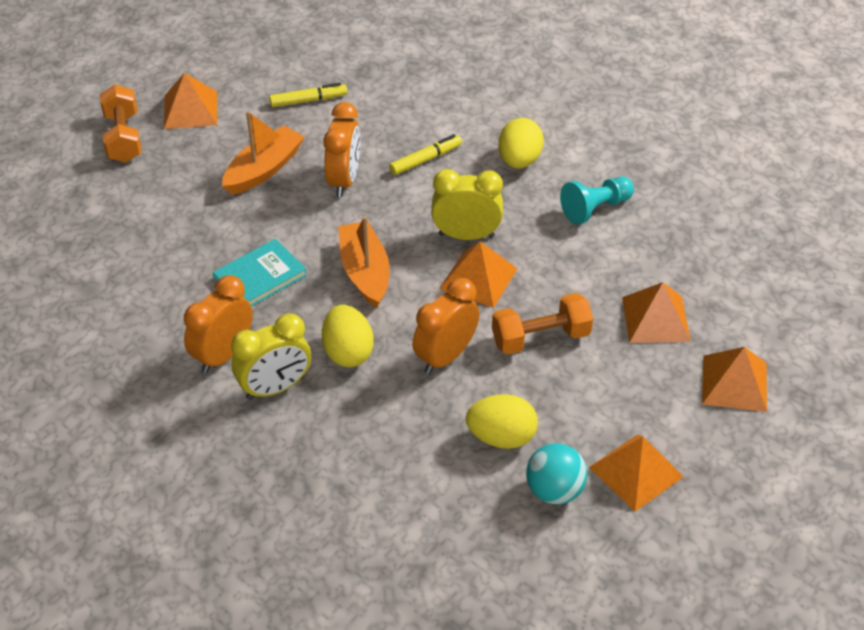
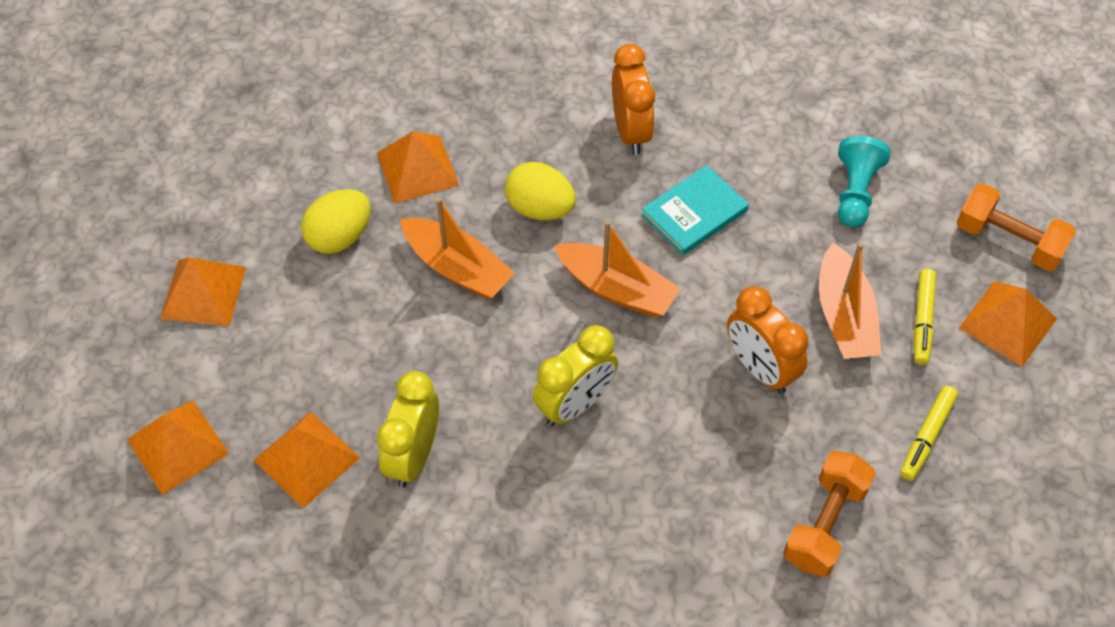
camera: 135 degrees right, 10 degrees up
turquoise book [213,239,307,307] -> turquoise book turned 45 degrees clockwise [641,165,749,255]
yellow clock [231,313,311,400] -> yellow clock moved to [377,371,439,487]
yellow marker [389,134,462,175] -> yellow marker moved to [914,269,936,365]
orange clock [412,278,479,374] -> orange boat [401,198,515,299]
orange pyramid [439,242,518,308] -> orange pyramid moved to [377,131,460,203]
orange dumbbell [492,293,593,355] -> orange dumbbell moved to [783,451,876,577]
yellow egg [498,118,544,168] -> none
turquoise ball [526,443,587,505] -> none
turquoise pawn [560,177,634,224] -> turquoise pawn moved to [838,136,891,228]

